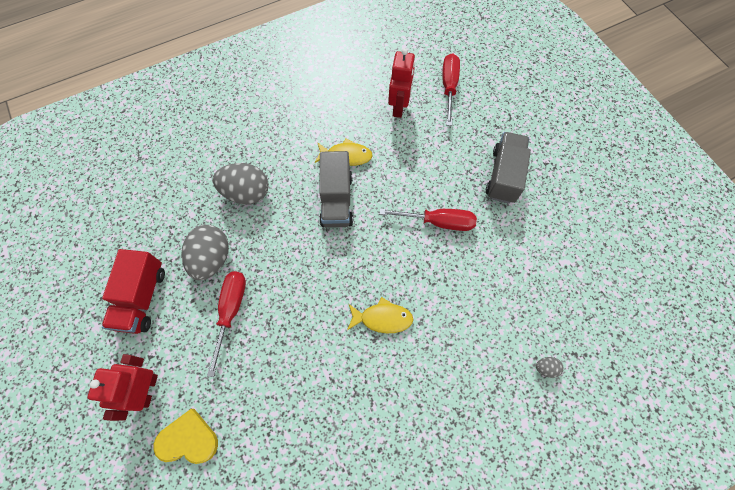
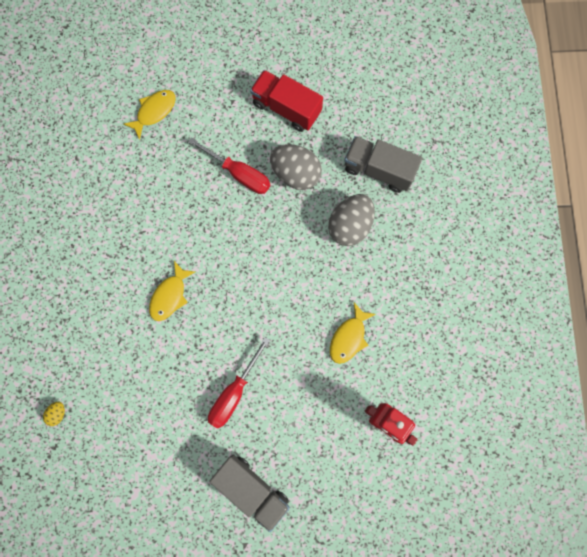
camera: 115 degrees right, 10 degrees up
red robot [88,354,158,421] -> none
yellow heart [153,409,218,464] -> yellow fish [123,90,176,140]
grey truck [319,151,353,228] -> grey truck moved to [344,136,422,193]
red screwdriver [443,53,460,126] -> none
grey egg [536,357,564,378] -> yellow egg [43,402,65,426]

